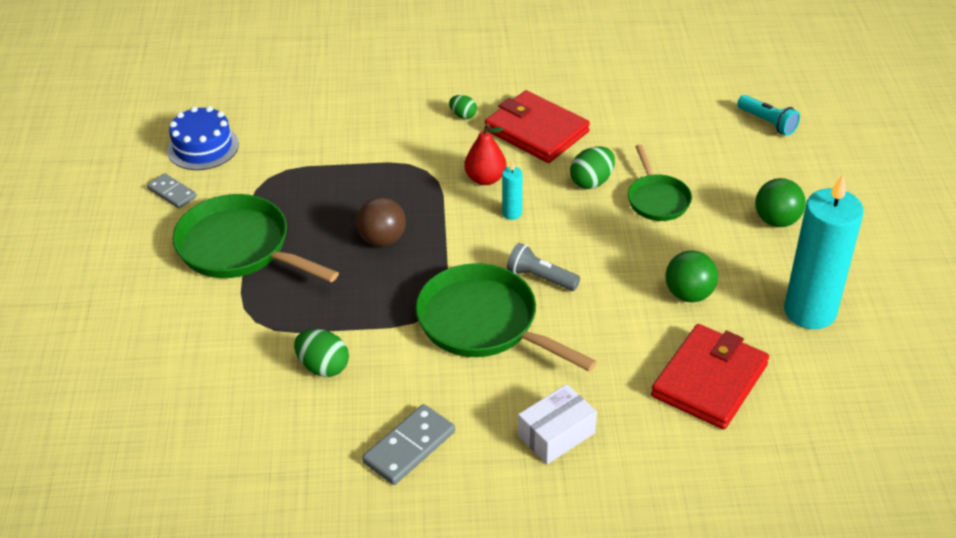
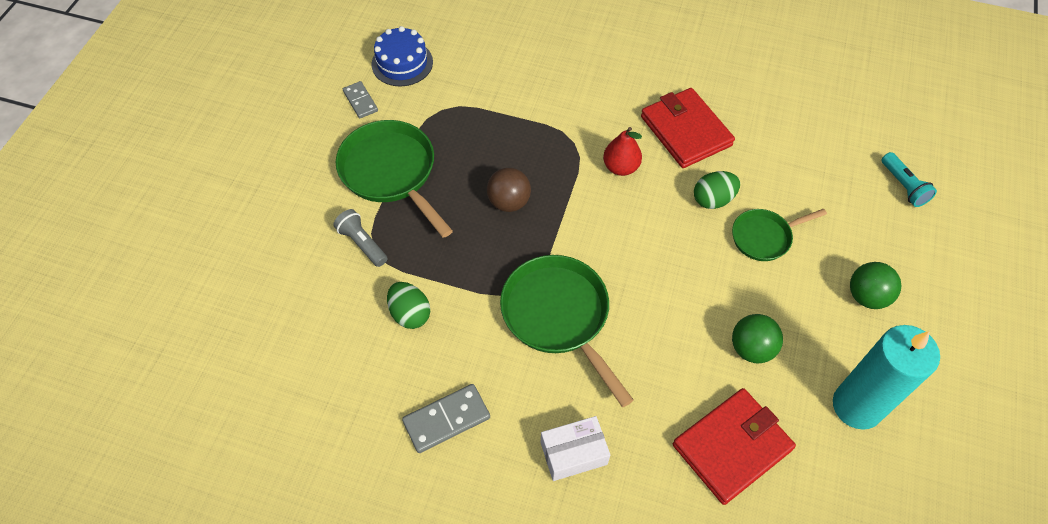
camera: 20 degrees right, 15 degrees up
green egg [449,95,477,119] -> none
turquoise candle [502,161,522,220] -> none
grey flashlight [507,243,580,291] -> grey flashlight moved to [333,209,388,267]
green pan [628,144,692,221] -> green pan turned 60 degrees clockwise [732,209,827,261]

